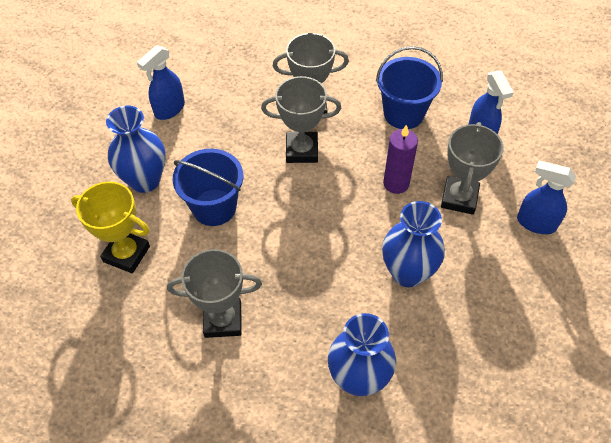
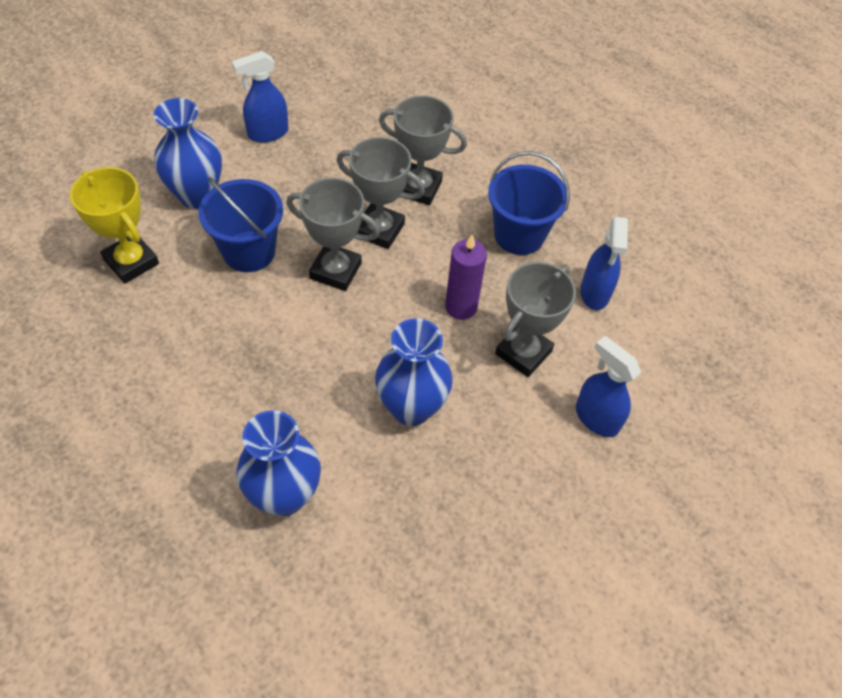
camera: 20 degrees right, 0 degrees up
grey trophy [167,249,262,338] -> grey trophy moved to [286,178,380,291]

